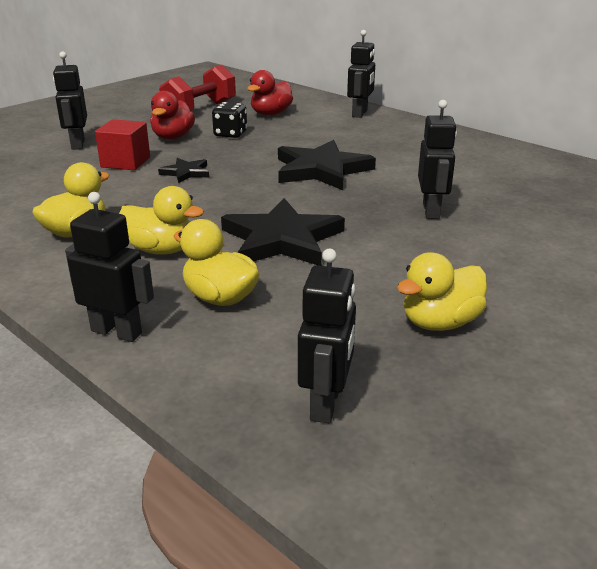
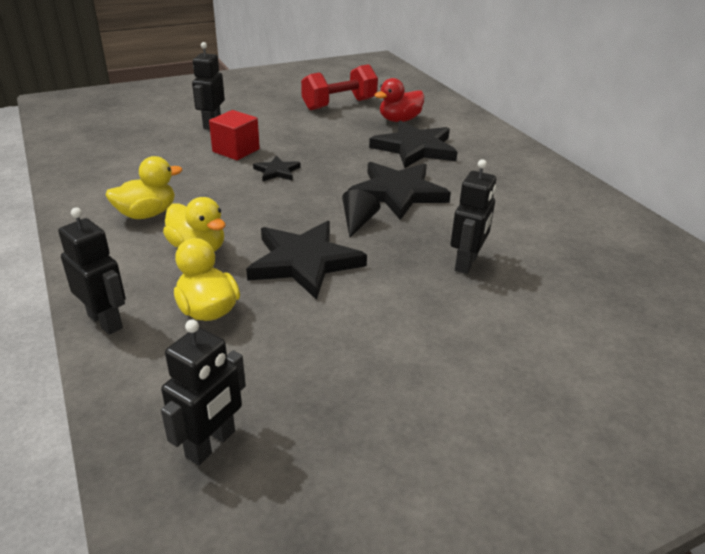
camera: 20 degrees right, 5 degrees up
red duck [150,91,195,139] -> none
black dice [212,102,247,138] -> none
black robot [347,30,375,118] -> none
yellow duck [397,252,487,331] -> none
none -> black cone [342,189,381,238]
none -> black star [369,120,458,168]

